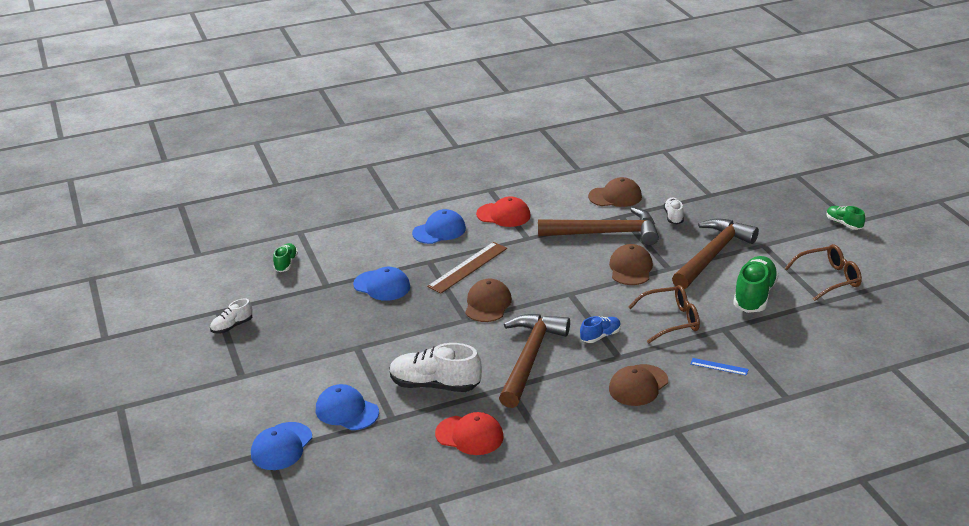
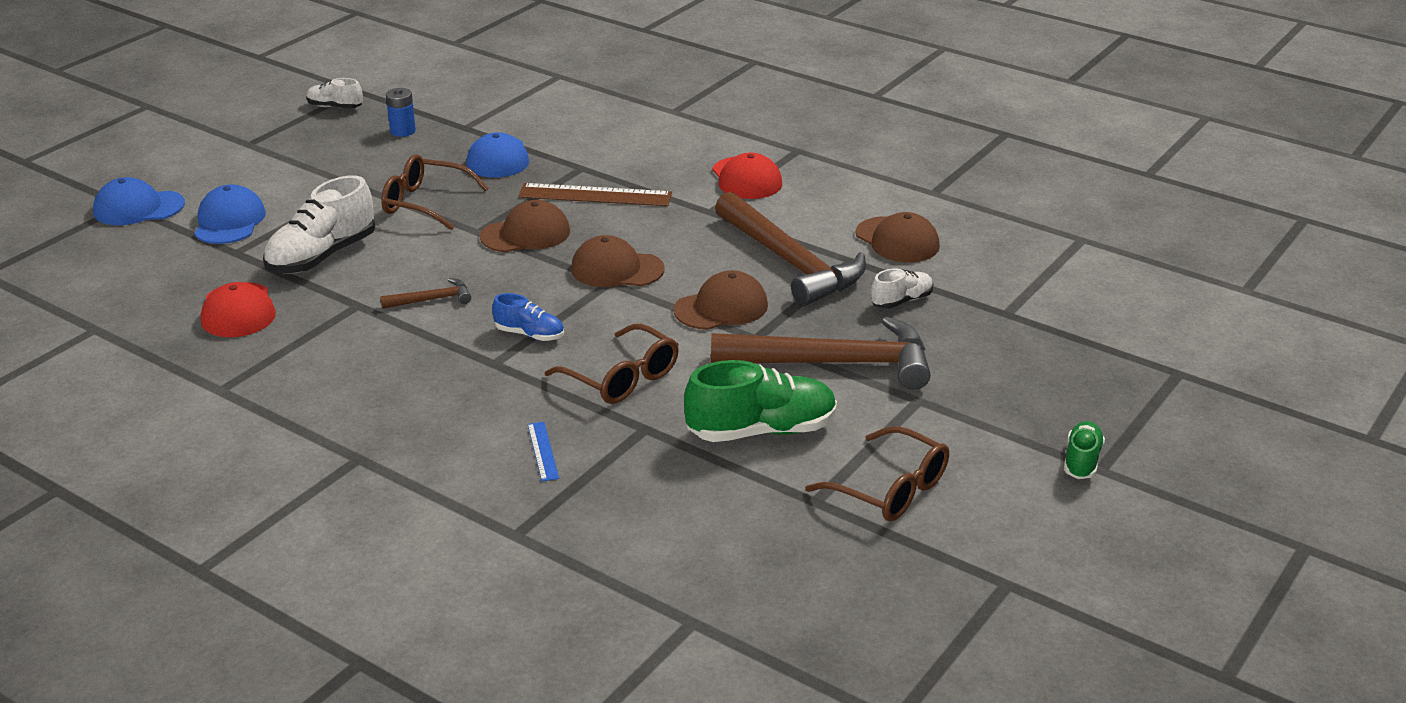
camera: 55 degrees right, 0 degrees up
green shoe [273,243,298,272] -> none
white shoe [390,343,482,392] -> white shoe turned 120 degrees counterclockwise [263,175,375,273]
blue cap [412,209,466,244] -> none
brown hammer [499,314,570,408] -> brown hammer [380,278,471,309], size x0.43
brown cap [609,364,668,406] -> brown cap moved to [571,235,665,287]
none -> brown glasses [381,154,489,230]
none -> blue battery [386,88,416,137]

